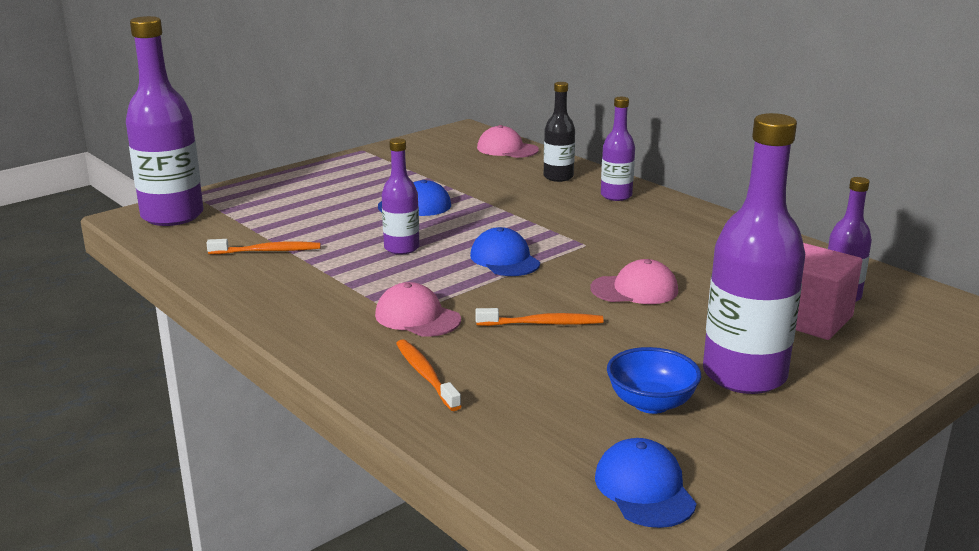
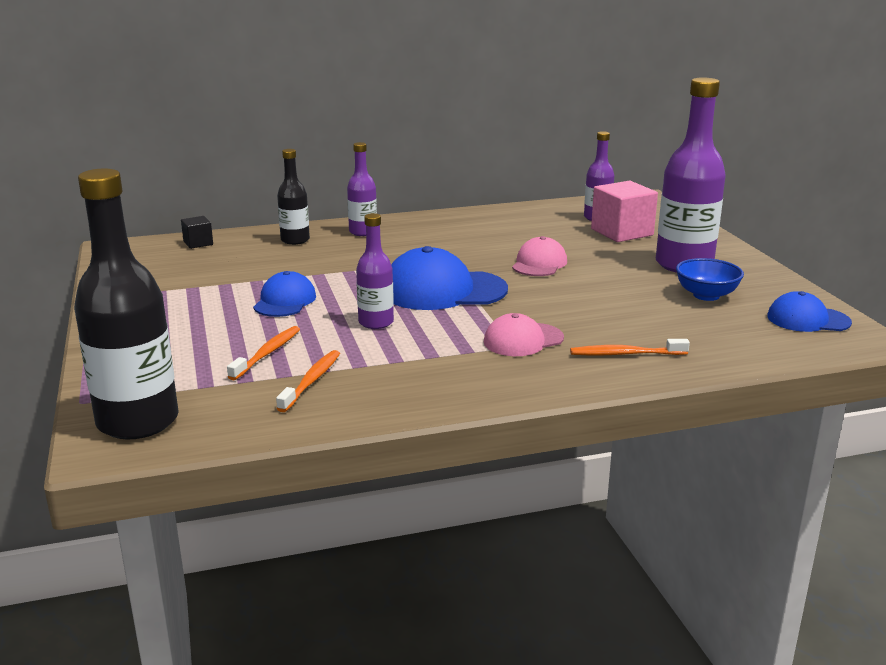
camera: 65 degrees left, 0 degrees up
purple bottle [126,16,204,226] -> black bottle [74,169,179,439]
blue cap [470,227,540,276] -> blue cap [391,246,508,310], size x1.69
orange toothbrush [475,308,604,326] -> orange toothbrush moved to [227,326,300,381]
pink cap [477,125,539,158] -> black cube [181,216,213,249]

